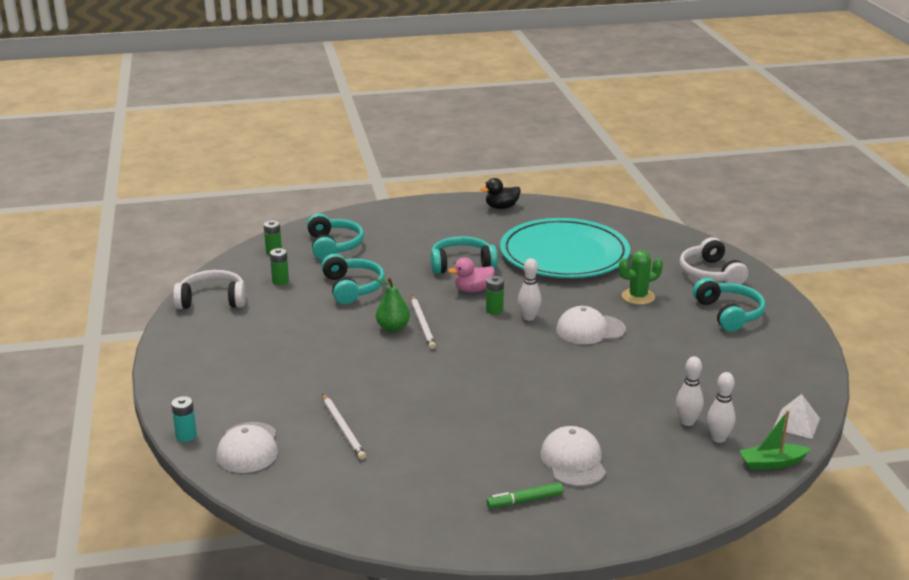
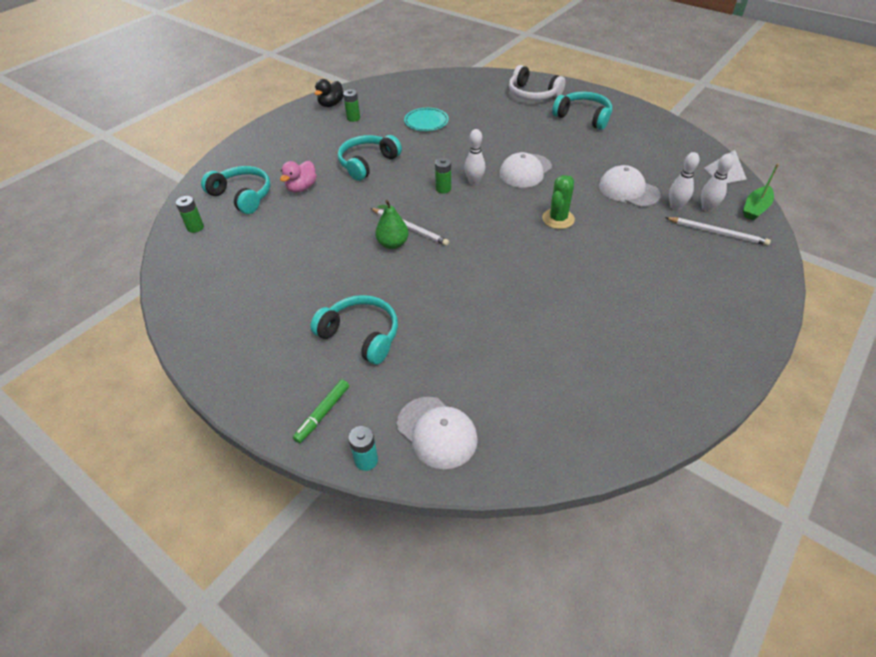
camera: 40 degrees left, 20 degrees up
white headphones [173,270,246,309] -> none
green battery [270,248,289,285] -> green battery moved to [343,89,360,122]
turquoise headphones [321,254,385,305] -> turquoise headphones moved to [310,295,398,365]
white pencil [322,394,366,460] -> white pencil moved to [665,217,771,246]
pink duck [448,257,495,292] -> pink duck moved to [280,161,317,193]
green marker [487,483,563,508] -> green marker moved to [293,379,349,443]
turquoise plate [500,218,630,278] -> turquoise plate [404,108,449,131], size x0.40
white cap [540,426,606,487] -> white cap moved to [599,165,661,207]
green cactus [619,250,663,305] -> green cactus moved to [542,175,575,229]

